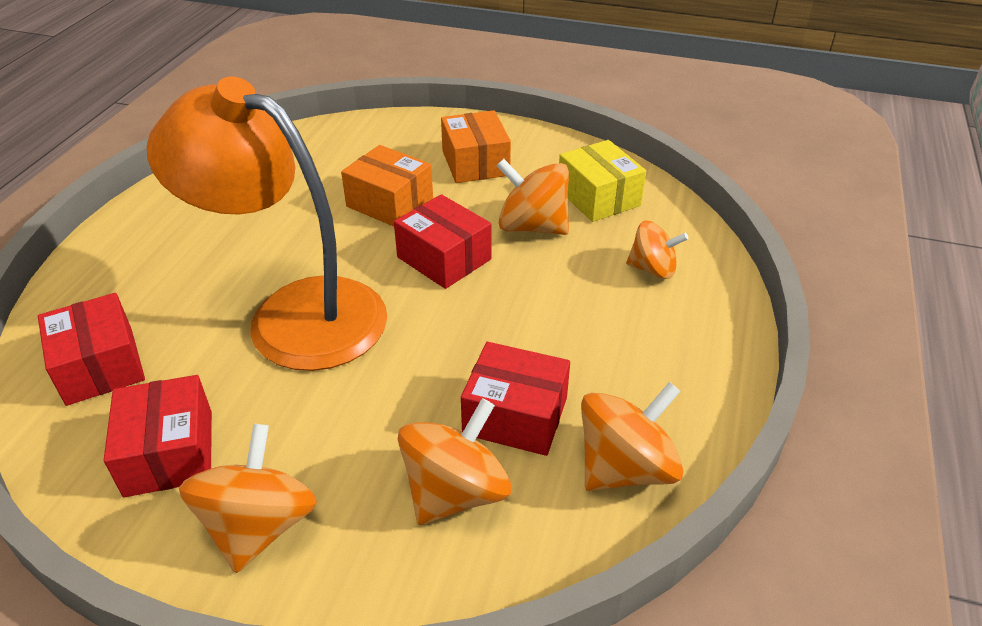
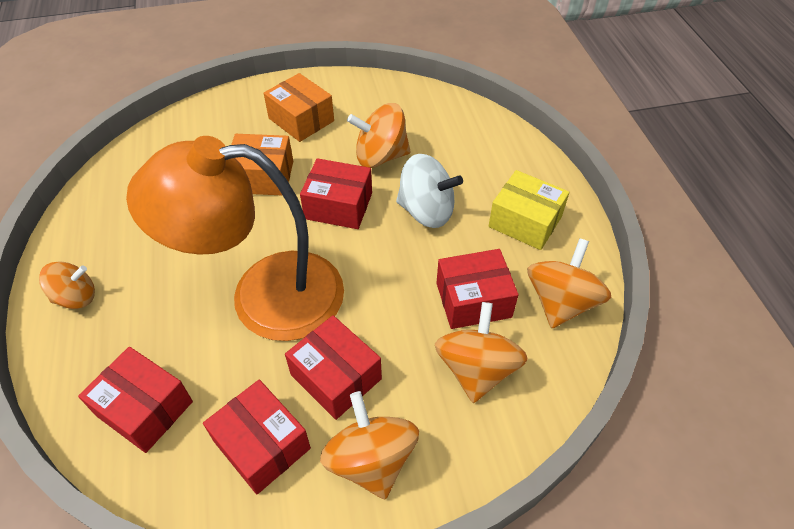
camera: 30 degrees left, 10 degrees up
yellow box [559,140,646,222] -> yellow box moved to [489,170,569,250]
orange spinning top [626,221,688,279] -> orange spinning top moved to [39,261,95,309]
none -> red box [285,315,382,420]
none -> white spinning top [396,154,463,228]

